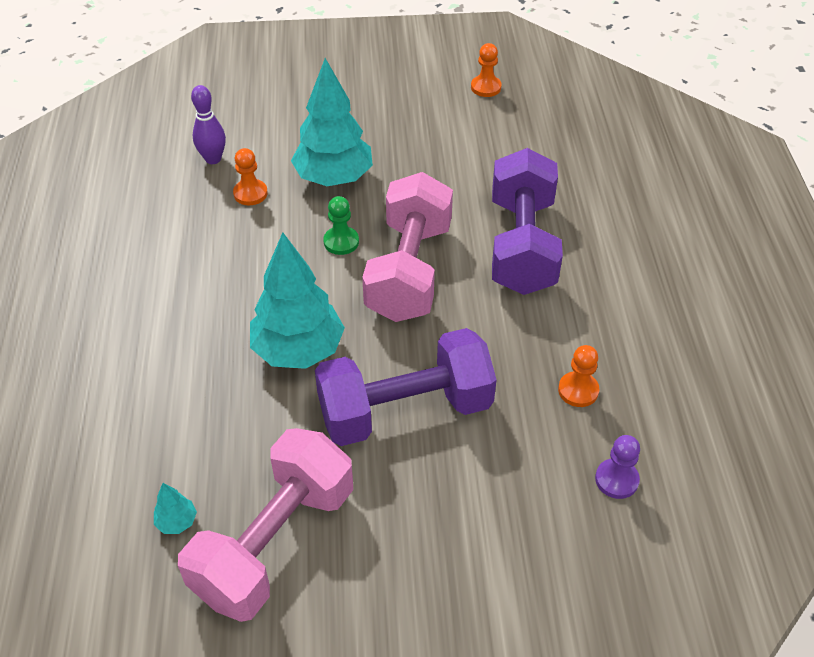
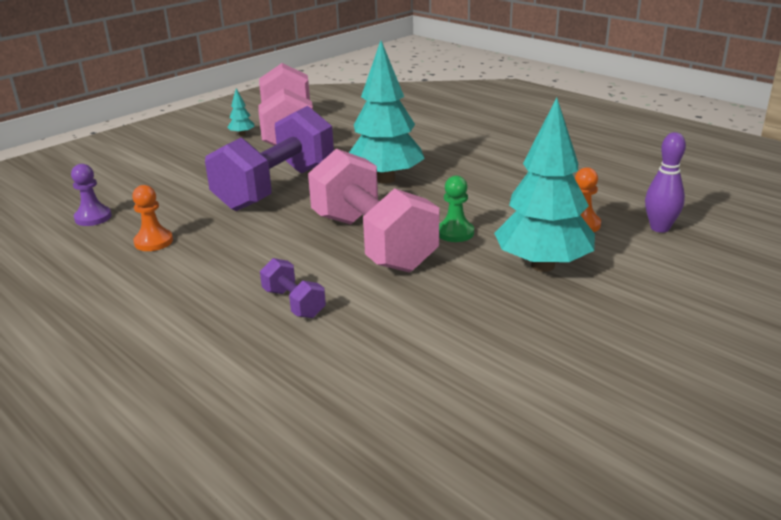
camera: 140 degrees right, 20 degrees down
turquoise tree [154,483,197,534] -> turquoise tree moved to [227,88,254,136]
orange pawn [471,43,502,97] -> none
purple dumbbell [492,148,563,295] -> purple dumbbell [260,258,326,318], size x0.43

